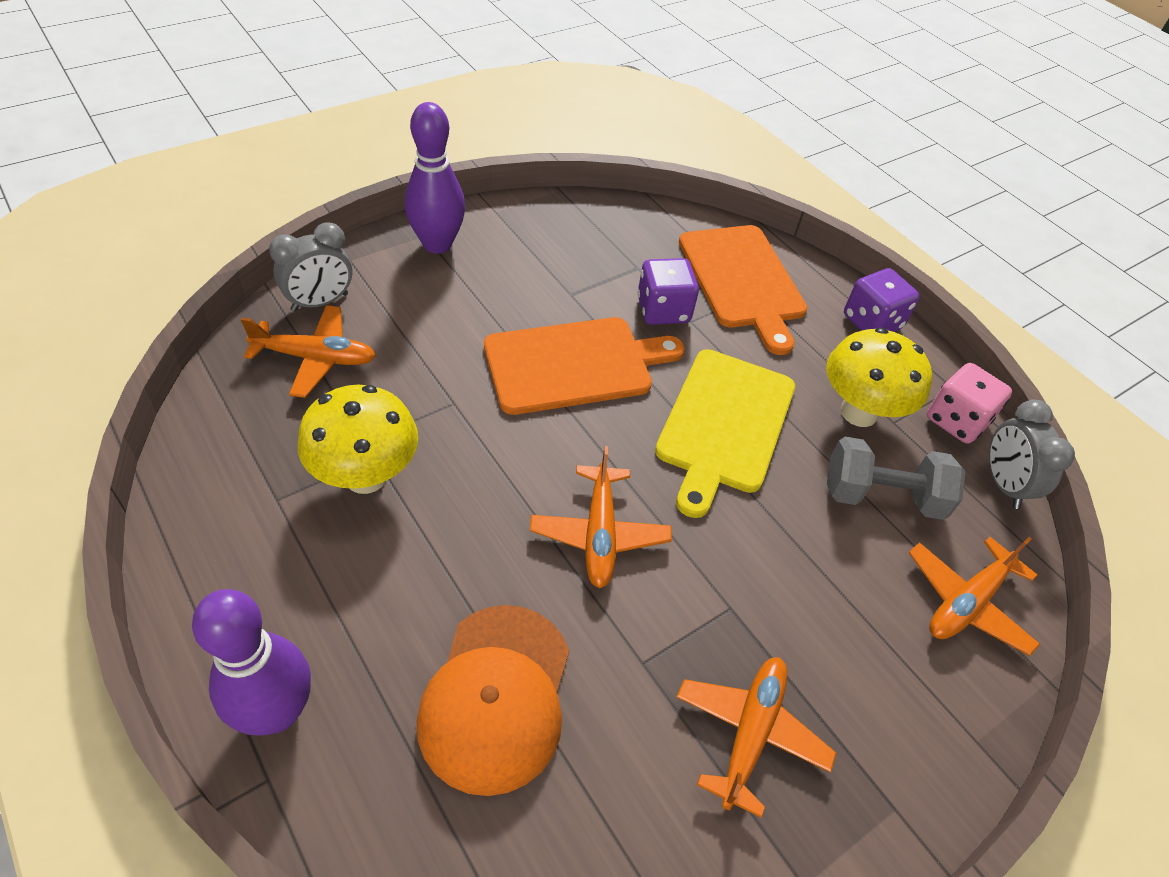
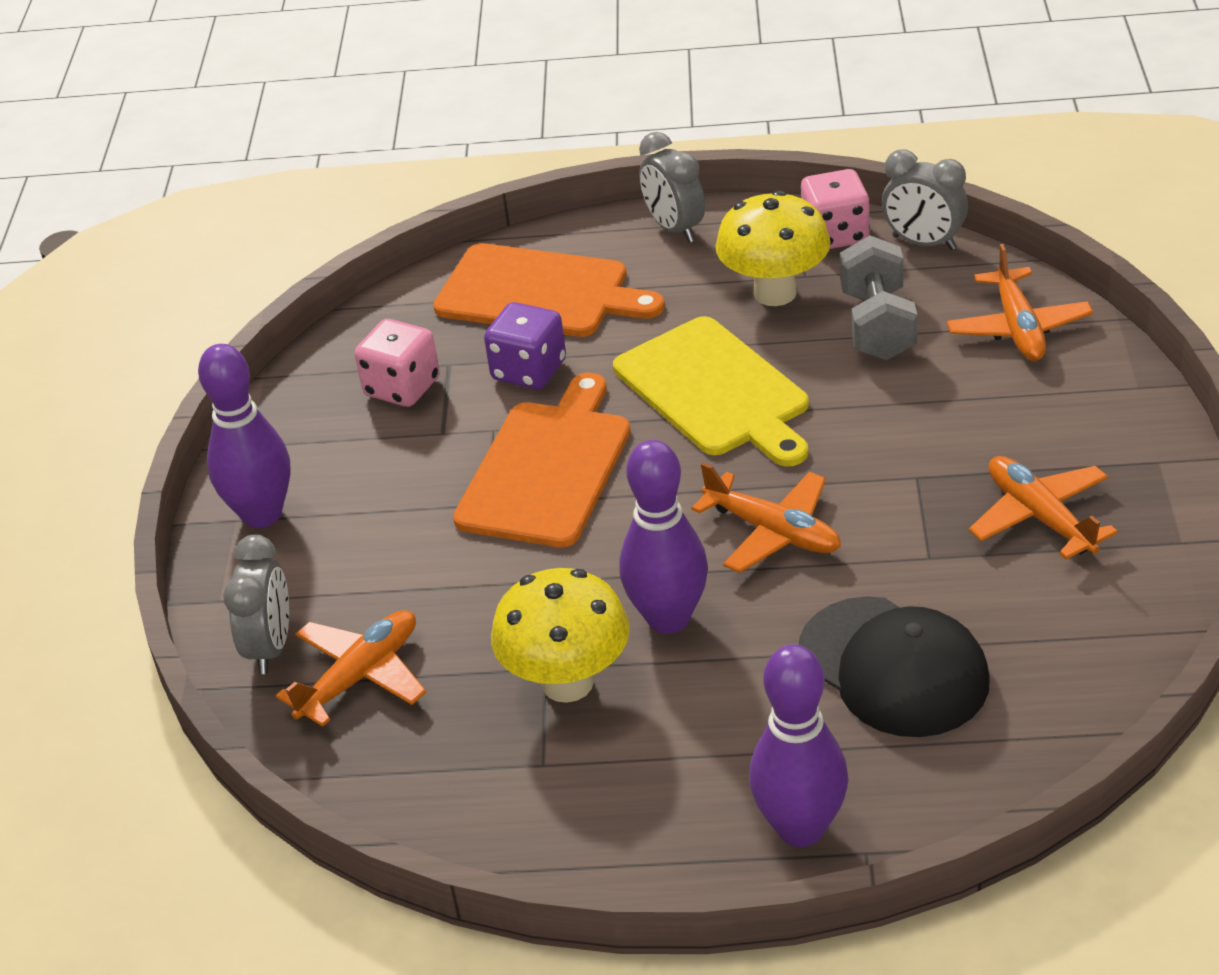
camera: 45 degrees left, 10 degrees down
orange cap [416,605,569,796] -> black cap [799,596,990,737]
grey dumbbell [827,437,966,520] -> grey dumbbell turned 45 degrees counterclockwise [840,236,917,360]
purple dice [844,268,920,332] -> grey clock [639,132,705,242]
none -> pink dice [354,319,440,407]
none -> purple bowling pin [619,440,708,634]

